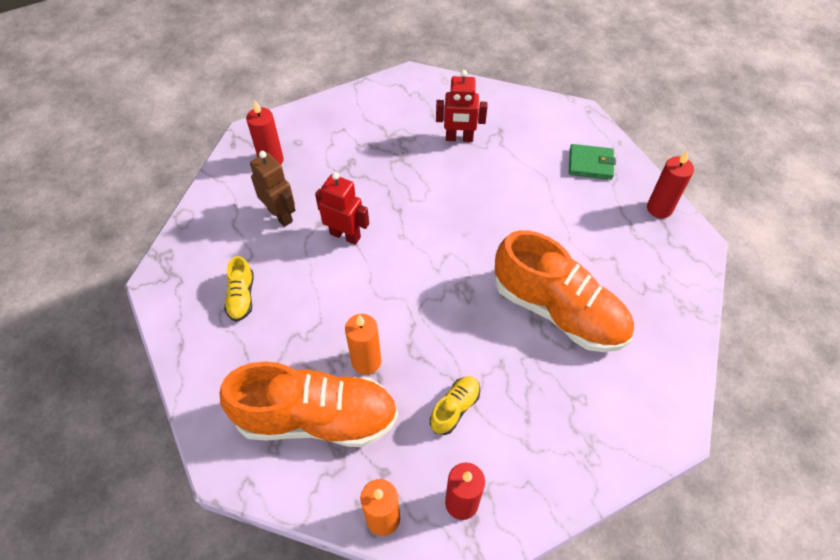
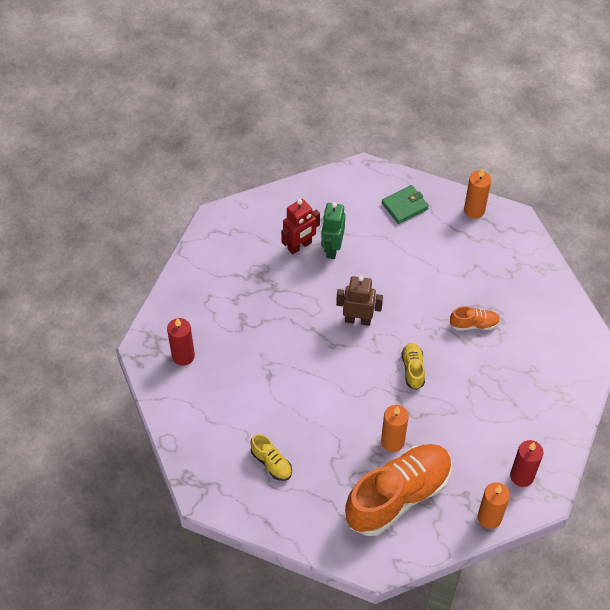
camera: 40 degrees left, 0 degrees up
brown robot [250,151,295,227] -> brown robot moved to [336,276,383,326]
red robot [315,172,369,245] -> none
yellow shoe [430,376,480,435] -> yellow shoe moved to [402,343,425,390]
orange shoe [495,230,634,352] -> orange shoe [450,306,500,331], size x0.43
red candle [647,151,694,219] -> orange candle [464,168,491,219]
none -> green robot [321,202,345,259]

